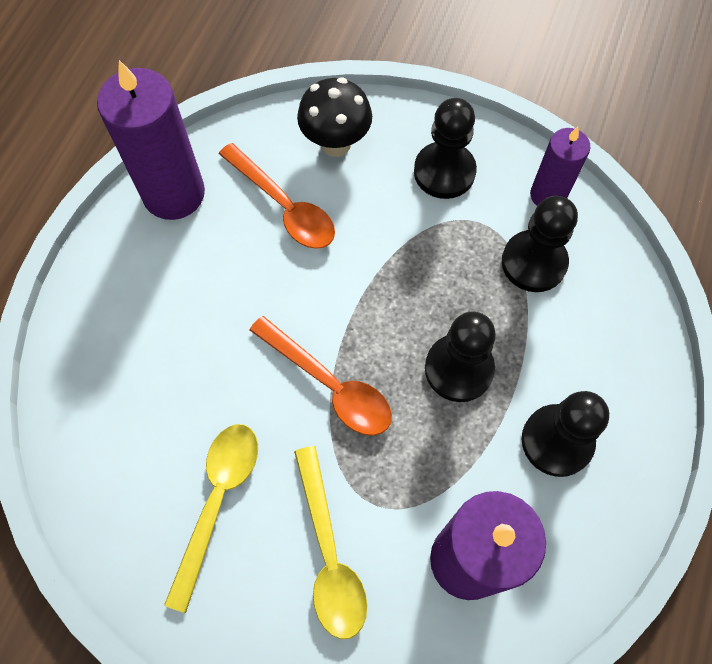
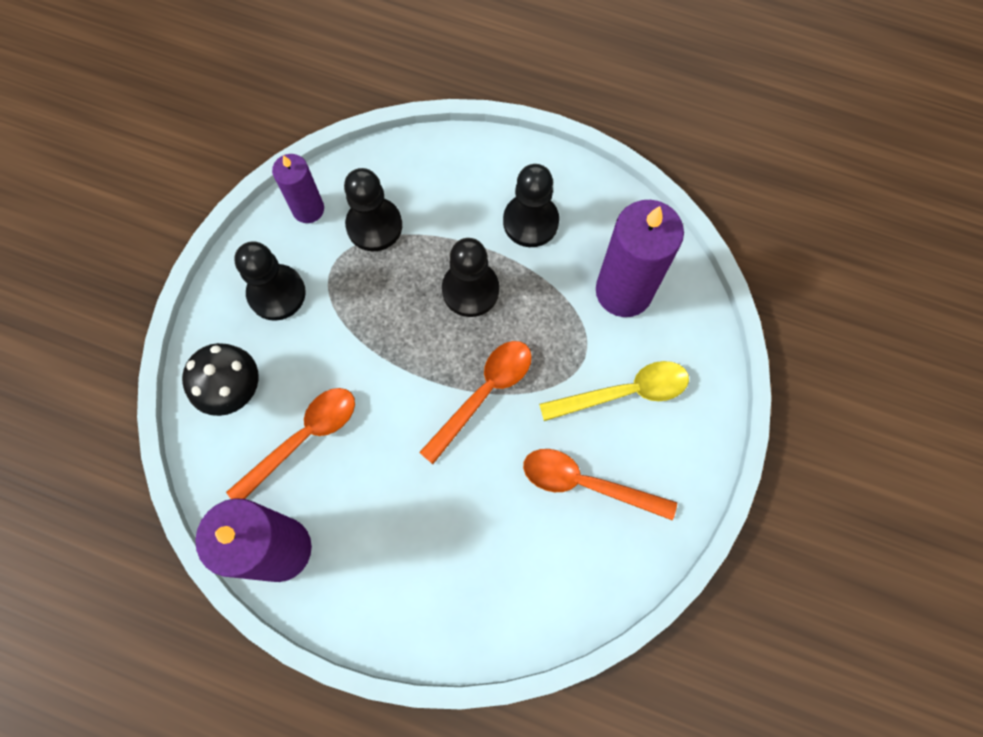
camera: 90 degrees left, 5 degrees up
yellow spoon [164,424,258,613] -> orange spoon [523,449,677,520]

